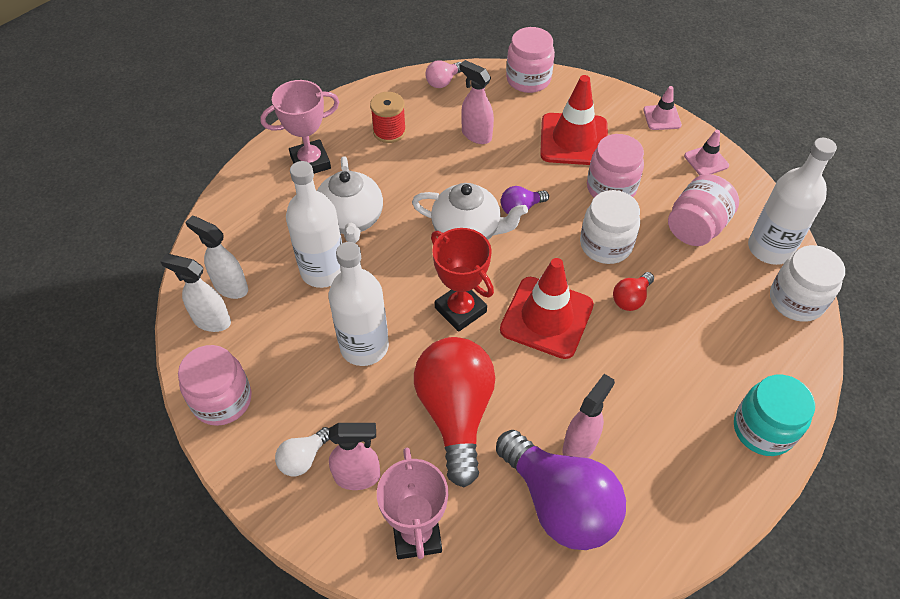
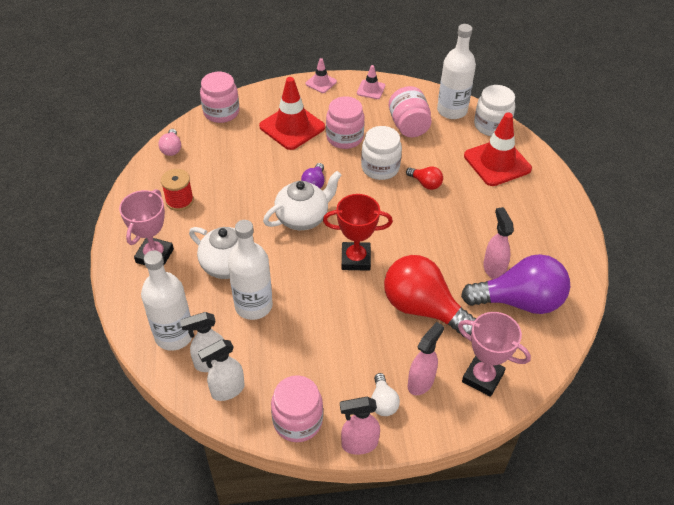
camera: 50 degrees left, 5 degrees down
white bottle [328,242,389,366] -> white bottle moved to [141,250,194,351]
pink spray bottle [460,60,494,144] -> pink spray bottle moved to [340,397,380,455]
red traffic cone [500,258,594,359] -> red traffic cone moved to [464,113,532,186]
red light bulb [613,272,654,311] -> red light bulb turned 45 degrees counterclockwise [406,167,443,190]
turquoise jar [734,375,815,456] -> none

